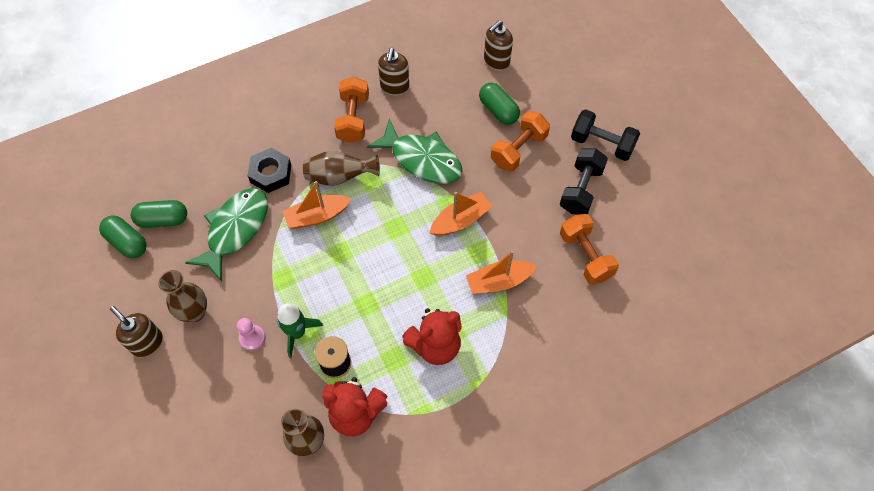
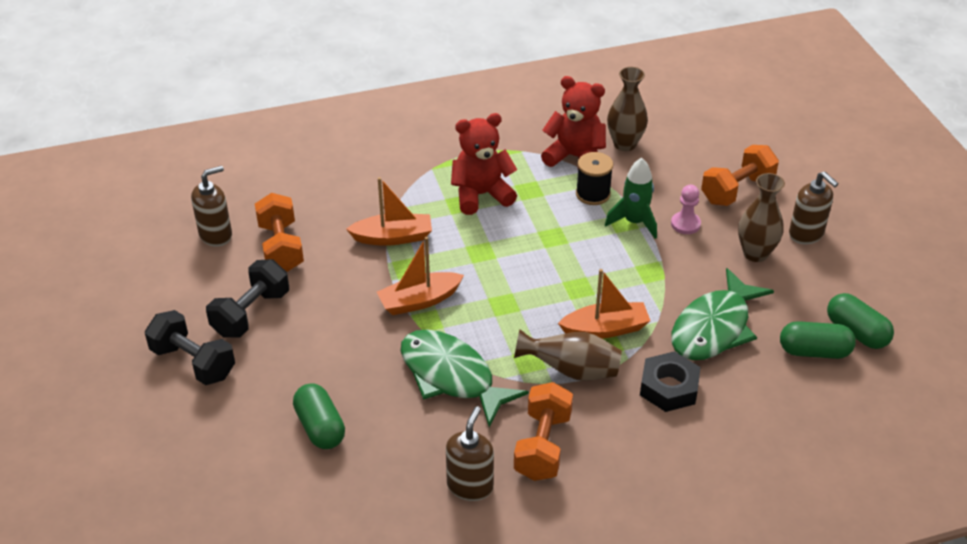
camera: 170 degrees left, 20 degrees down
brown soap dispenser [484,20,513,71] -> brown soap dispenser moved to [191,166,232,247]
orange dumbbell [491,111,550,172] -> orange dumbbell moved to [701,145,779,206]

